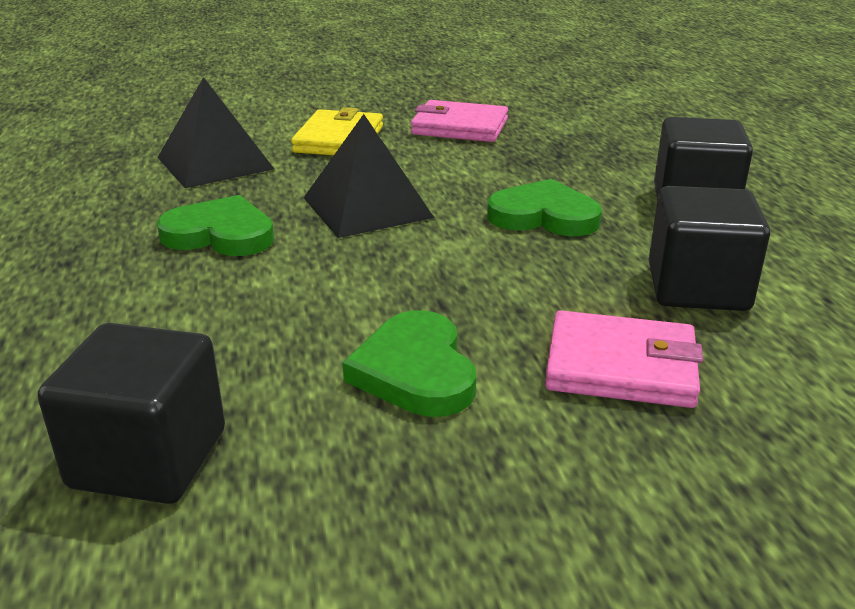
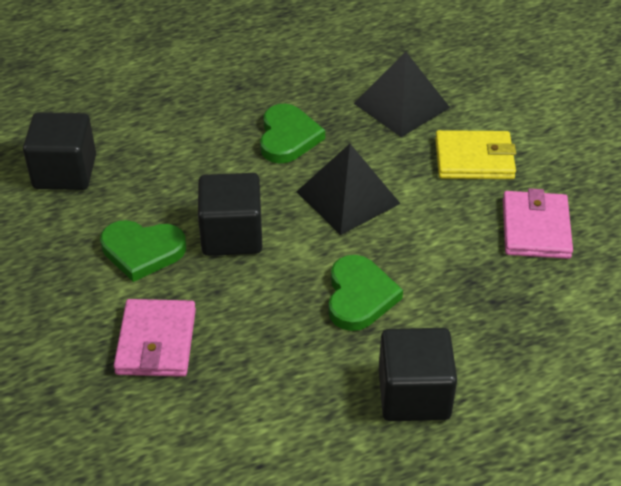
camera: 80 degrees right, 15 degrees up
green heart [343,310,476,417] -> green heart turned 150 degrees counterclockwise [100,220,186,282]
black cube [649,186,770,311] -> black cube moved to [198,173,263,256]

